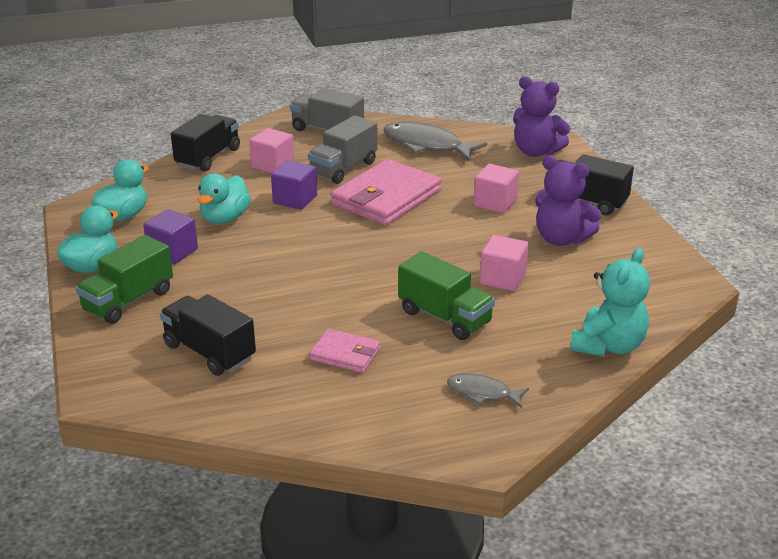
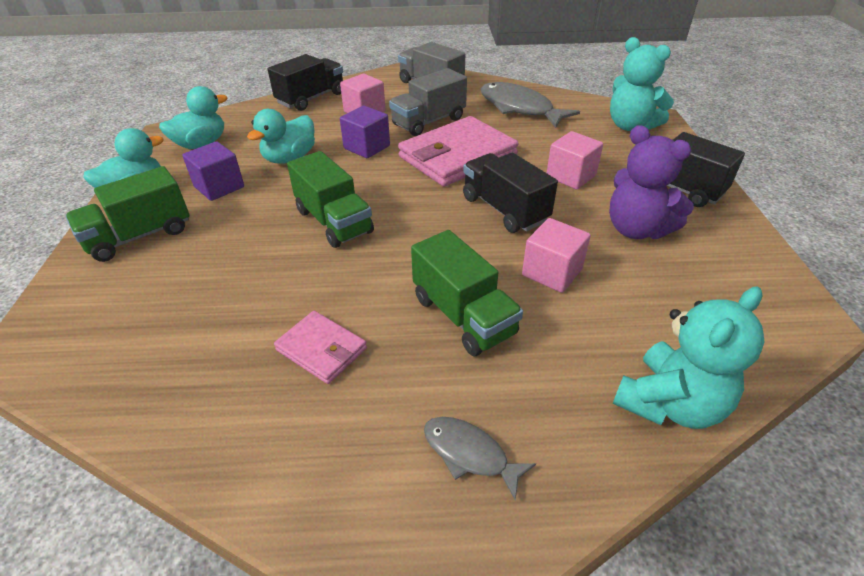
camera: 15 degrees right, 10 degrees up
black truck [160,294,256,376] -> black truck moved to [463,153,558,233]
purple teddy bear [513,76,571,157] -> turquoise teddy bear [610,37,674,131]
none -> green truck [287,151,374,248]

